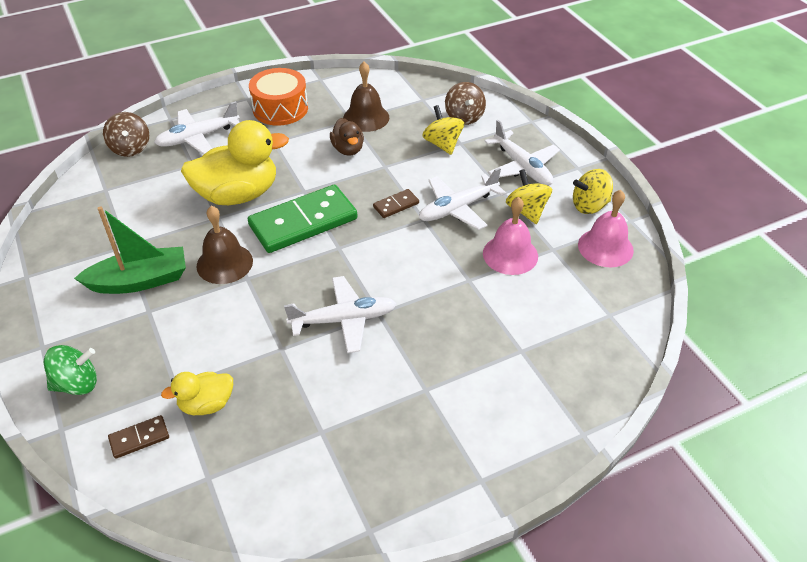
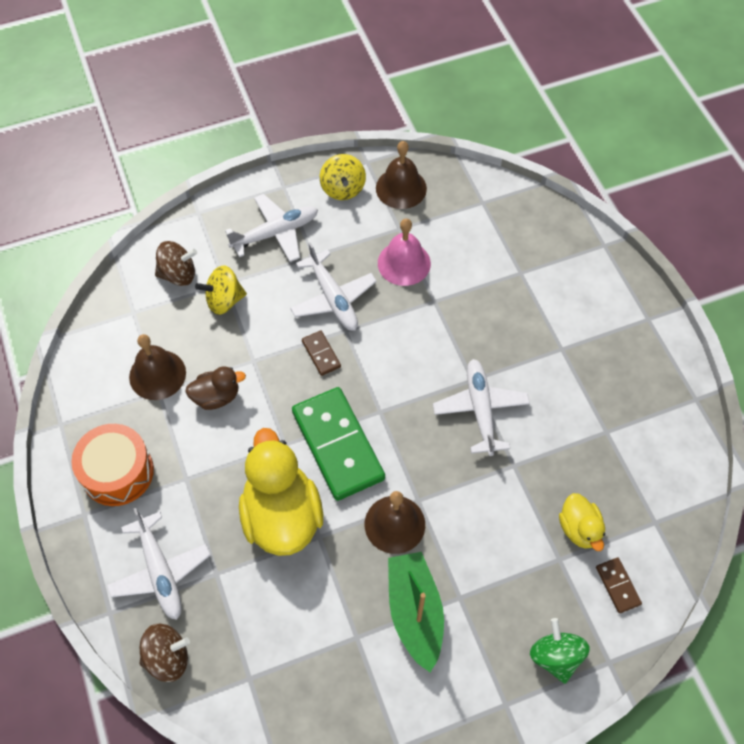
camera: 85 degrees left, 15 degrees up
yellow spinning top [506,169,552,224] -> none
pink bell [578,190,634,267] -> brown bell [376,141,427,209]

